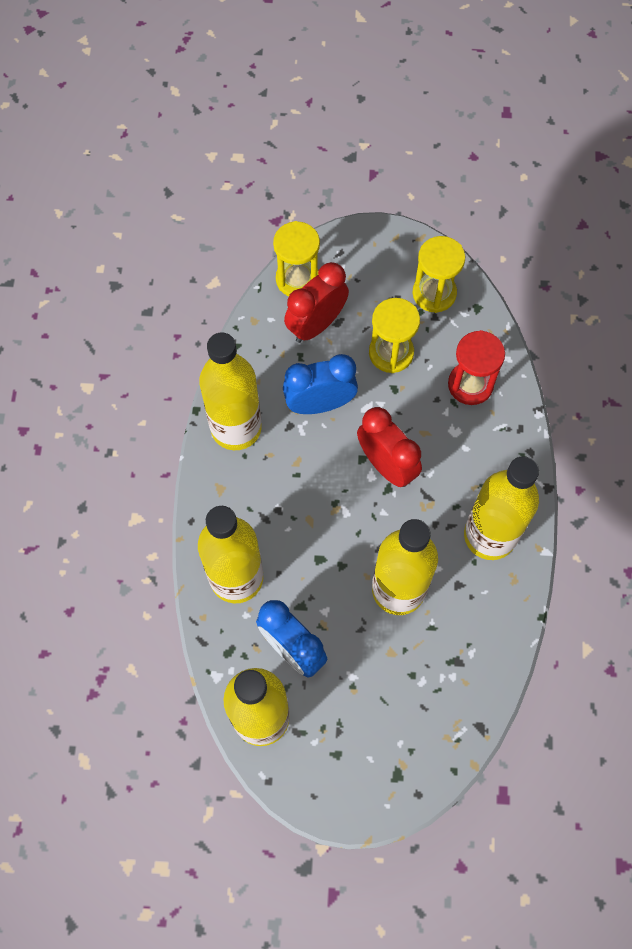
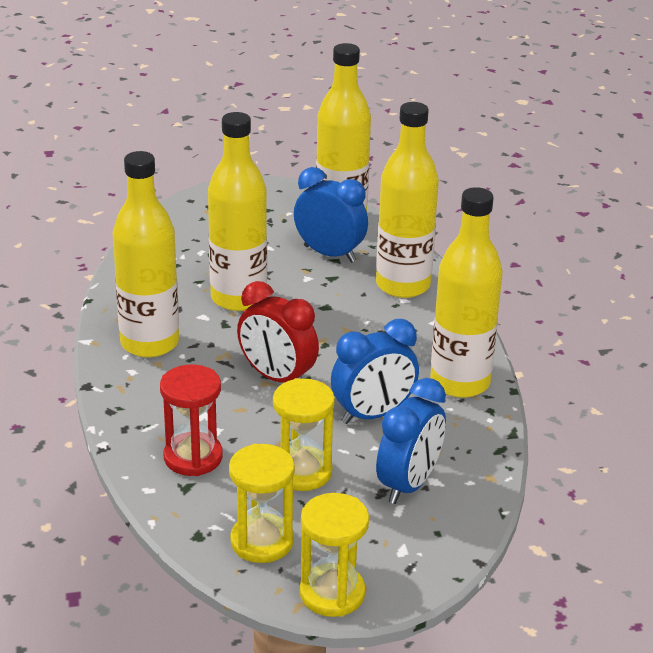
camera: 165 degrees right, 35 degrees down
yellow hourglass [273,221,320,296] -> yellow hourglass moved to [300,493,369,617]
red clock [284,262,349,343] -> blue clock [376,378,446,504]

